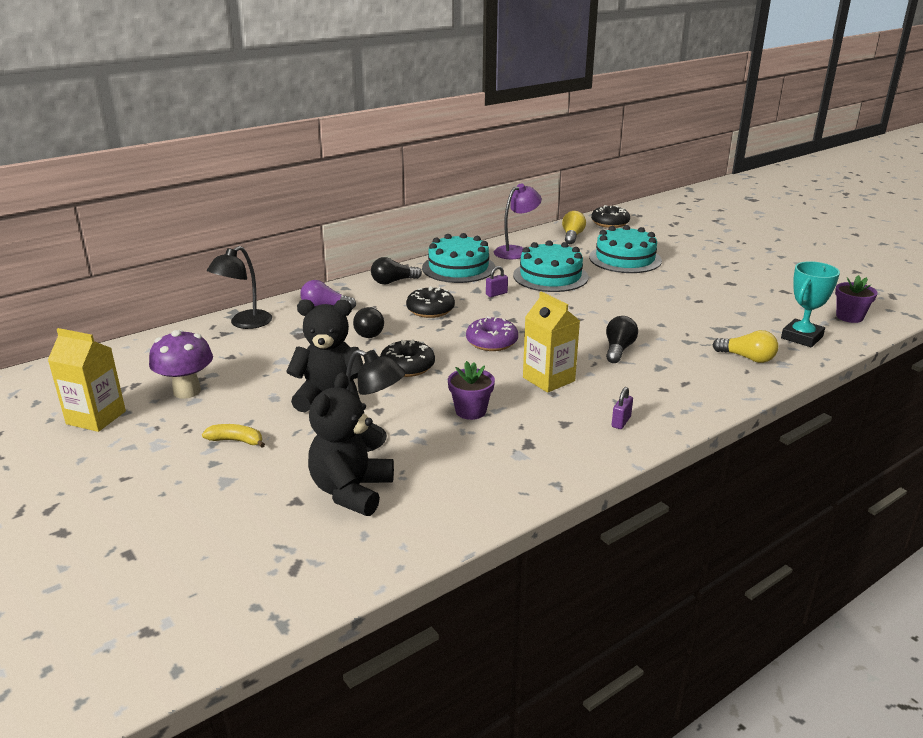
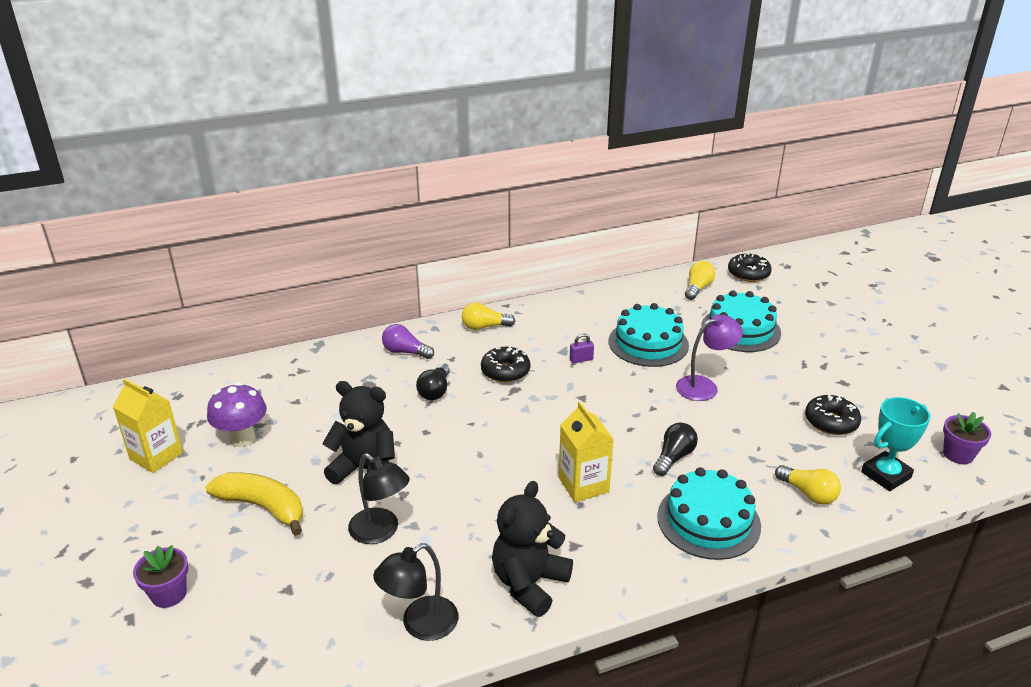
camera: 15 degrees right, 5 degrees up
yellow banana [202,424,265,447] -> yellow banana [206,472,303,536], size x1.92
black lamp [207,246,272,329] -> black lamp moved to [373,543,458,641]
black teddy bear [308,372,394,516] -> black teddy bear moved to [492,481,573,617]
black light bulb [371,257,422,285] -> yellow light bulb [462,302,515,330]
black donut [380,339,435,377] -> black donut moved to [805,394,861,435]
turquoise cake [422,233,495,283] -> turquoise cake moved to [657,467,761,560]
purple flower pot [448,361,495,420] -> purple flower pot moved to [133,545,189,608]
purple donut [466,316,518,351] -> none
purple lamp [494,183,542,259] -> purple lamp moved to [676,314,743,401]
purple padlock [612,387,633,429] -> none

